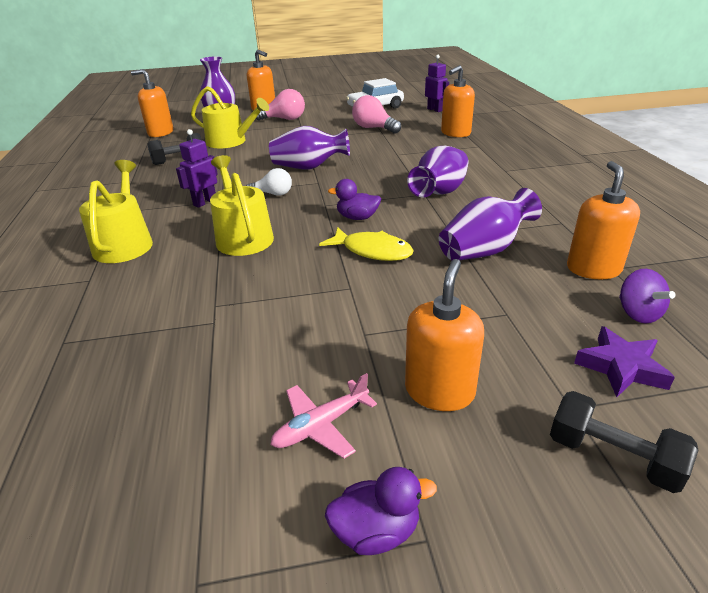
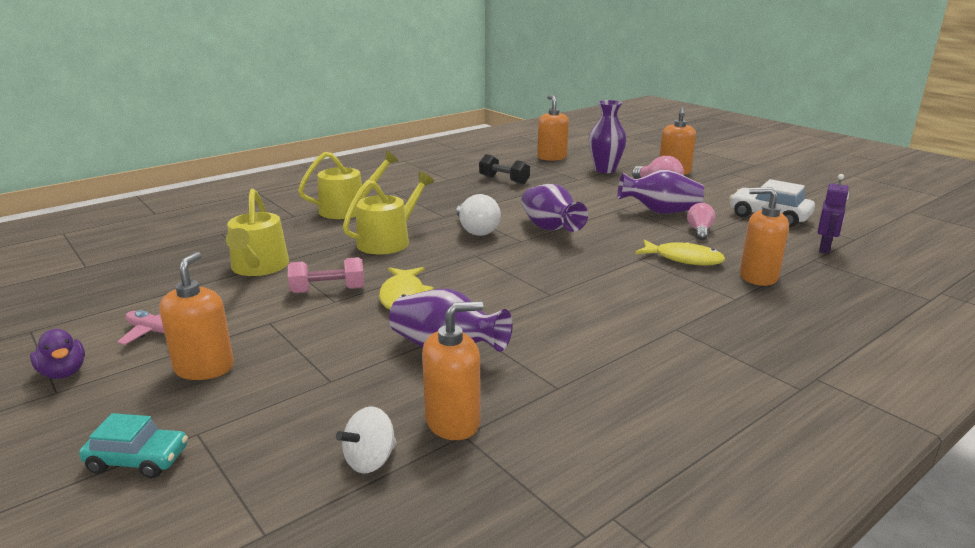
camera: 60 degrees right, 10 degrees down
purple robot [176,129,218,208] -> none
yellow watering can [191,86,269,148] -> yellow watering can moved to [226,189,289,276]
white light bulb [246,168,292,196] -> white light bulb [456,194,501,236], size x1.50
purple duck [328,179,381,220] -> none
pink light bulb [352,95,401,134] -> pink light bulb [687,203,715,240], size x0.66
orange soap dispenser [405,259,484,411] -> orange soap dispenser turned 75 degrees counterclockwise [159,252,234,380]
purple vase [407,146,469,197] -> purple vase moved to [618,170,704,214]
black dumbbell [550,391,699,493] -> turquoise car [79,413,188,478]
purple star [574,326,675,397] -> none
purple spinning top [619,269,675,323] -> white spinning top [336,406,397,474]
none -> pink dumbbell [288,257,364,293]
none -> yellow fish [635,239,725,266]

